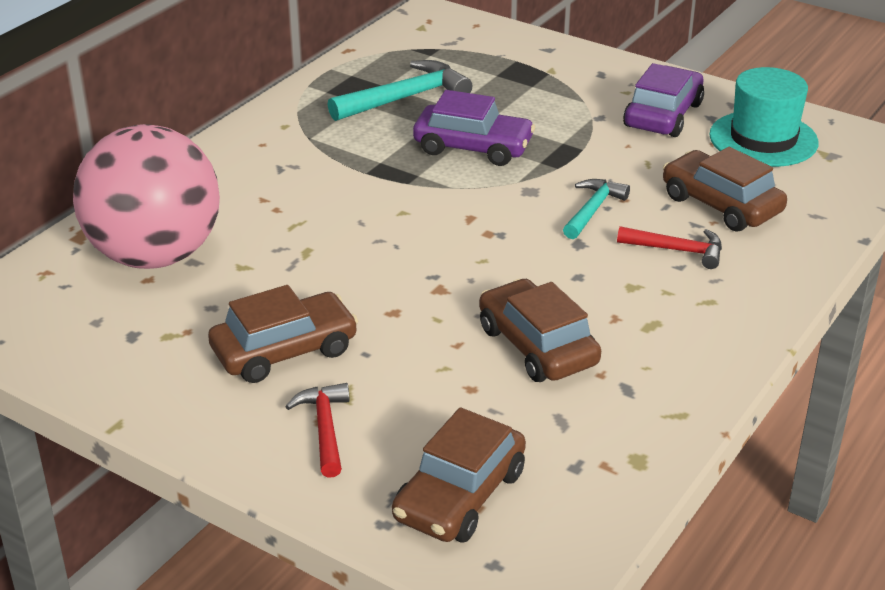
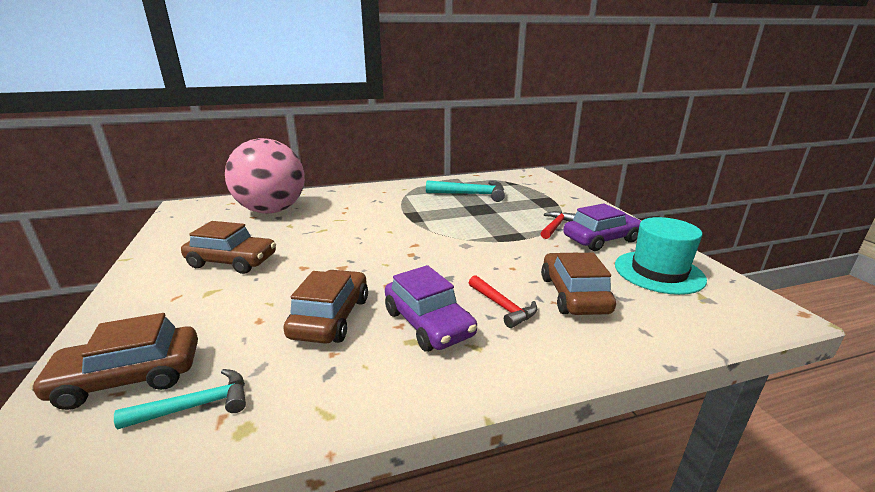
camera: 40 degrees right, 10 degrees down
red hammer [285,383,349,478] -> red hammer moved to [541,211,576,239]
purple car [413,90,535,166] -> purple car moved to [385,265,477,352]
turquoise hammer [563,179,630,239] -> turquoise hammer moved to [114,369,246,430]

